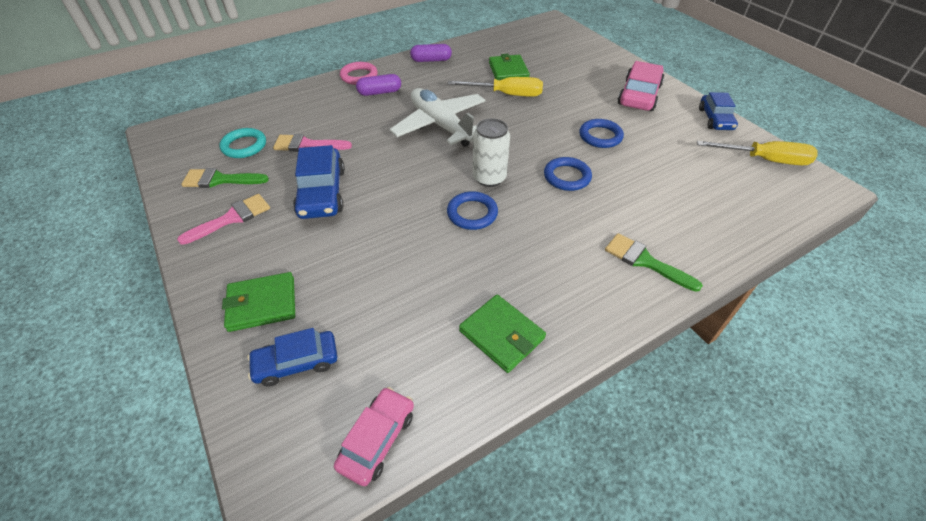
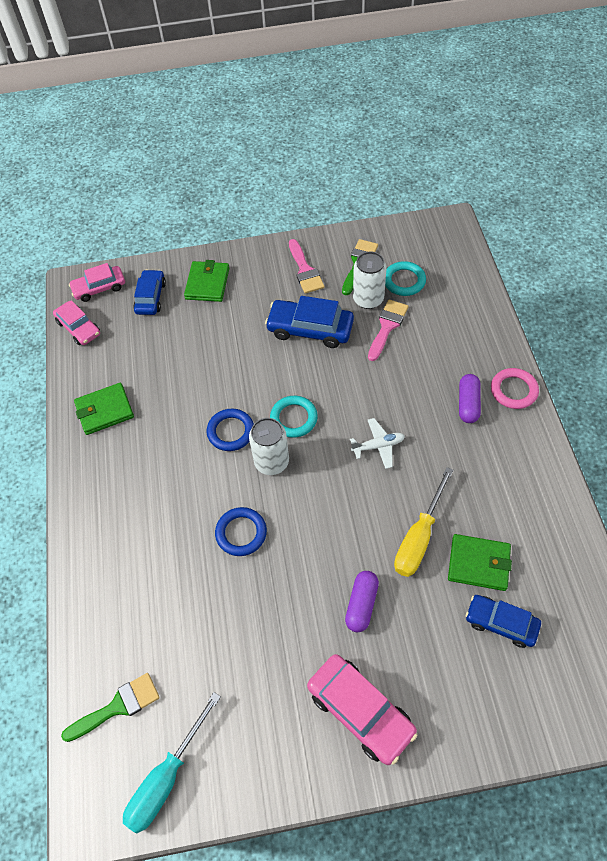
camera: 115 degrees right, 10 degrees up
white plane [390,88,486,147] -> white plane [350,418,405,469], size x0.48
purple capsule [410,44,452,62] -> purple capsule moved to [345,571,379,632]
blue ring [579,119,624,148] -> none
green brush [605,233,703,292] -> green brush moved to [61,673,160,742]
yellow screwdriver [697,141,818,165] -> turquoise screwdriver [123,692,221,833]
blue car [699,92,738,130] -> blue car moved to [466,595,541,648]
none -> pink car [69,263,125,302]
none -> turquoise ring [270,396,318,438]
none -> white can [353,252,387,309]

